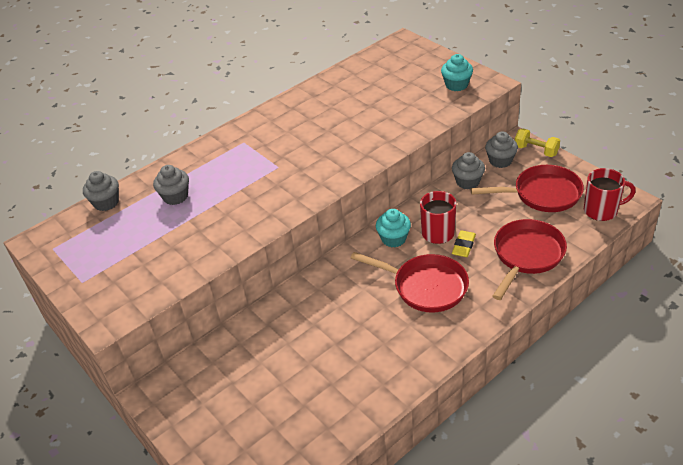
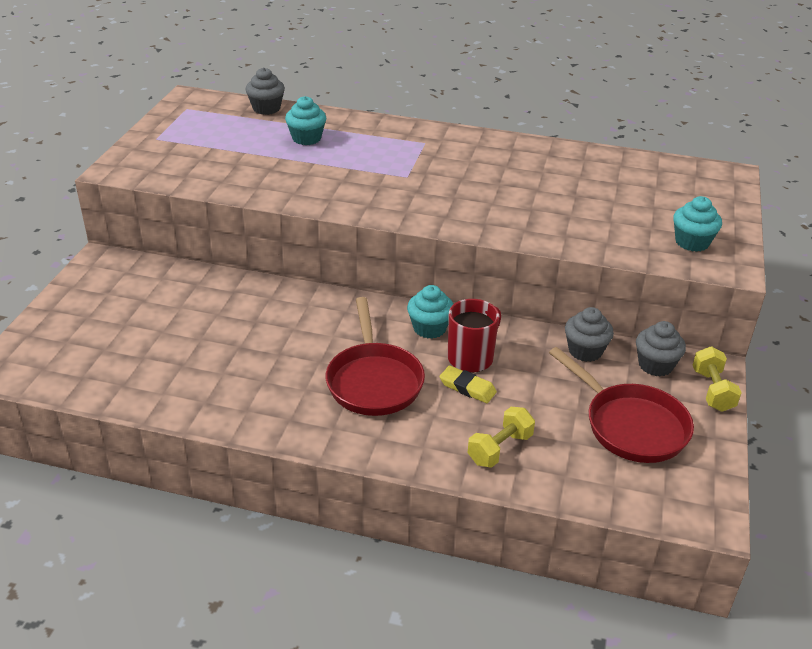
camera: 50 degrees right, 5 degrees down
grey cupcake [153,165,189,205] -> turquoise cupcake [285,96,326,145]
yellow eraser [452,230,476,257] -> yellow eraser turned 45 degrees clockwise [439,365,497,403]
red pan [493,219,567,300] -> yellow dumbbell [468,407,535,468]
red mug [584,168,636,221] -> none

